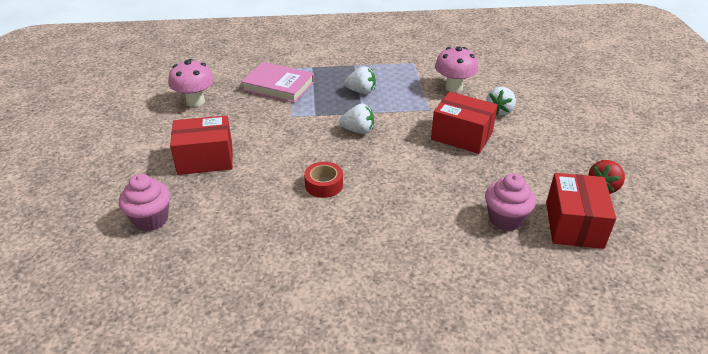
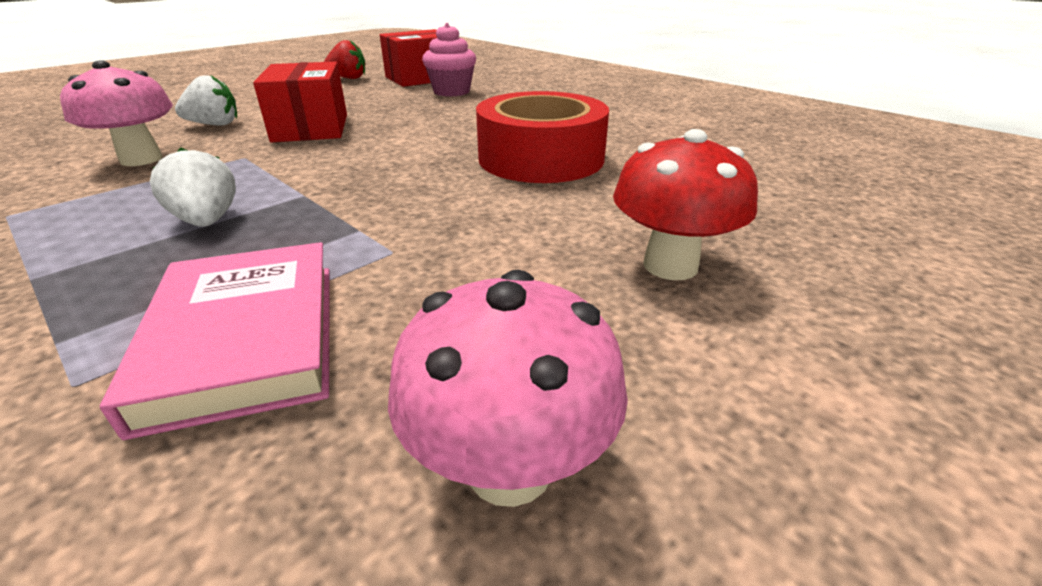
camera: 130 degrees left, 5 degrees down
pink cupcake [119,174,170,231] -> none
red box [170,115,233,175] -> red mushroom [613,129,758,280]
red tape [304,162,343,198] -> red tape [476,91,609,183], size x2.01
white strawberry [339,104,374,134] -> none

